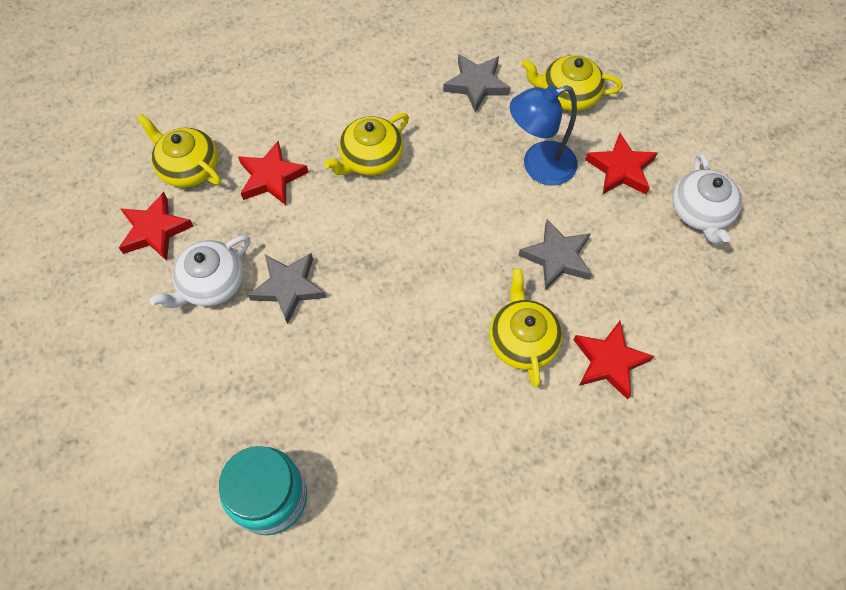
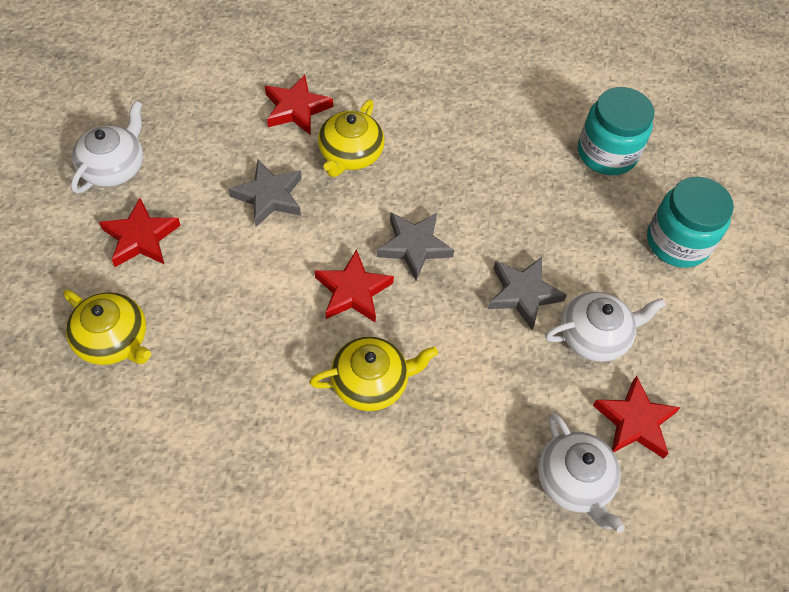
camera: 155 degrees left, 5 degrees down
yellow teapot [137,114,221,187] -> white teapot [538,413,625,533]
red star [238,141,309,205] -> red star moved to [315,249,394,322]
grey star [443,54,511,113] -> grey star moved to [377,213,454,280]
blue lamp [510,85,577,186] -> none
none -> turquoise jar [647,177,734,268]

